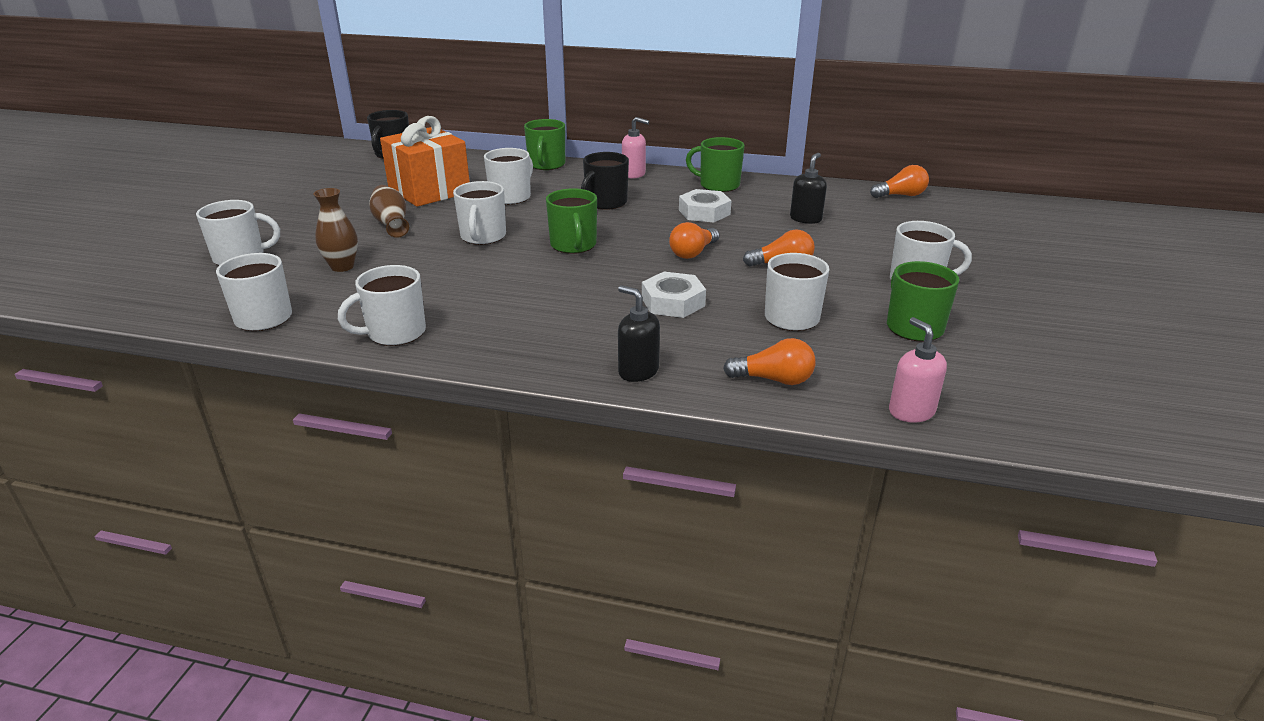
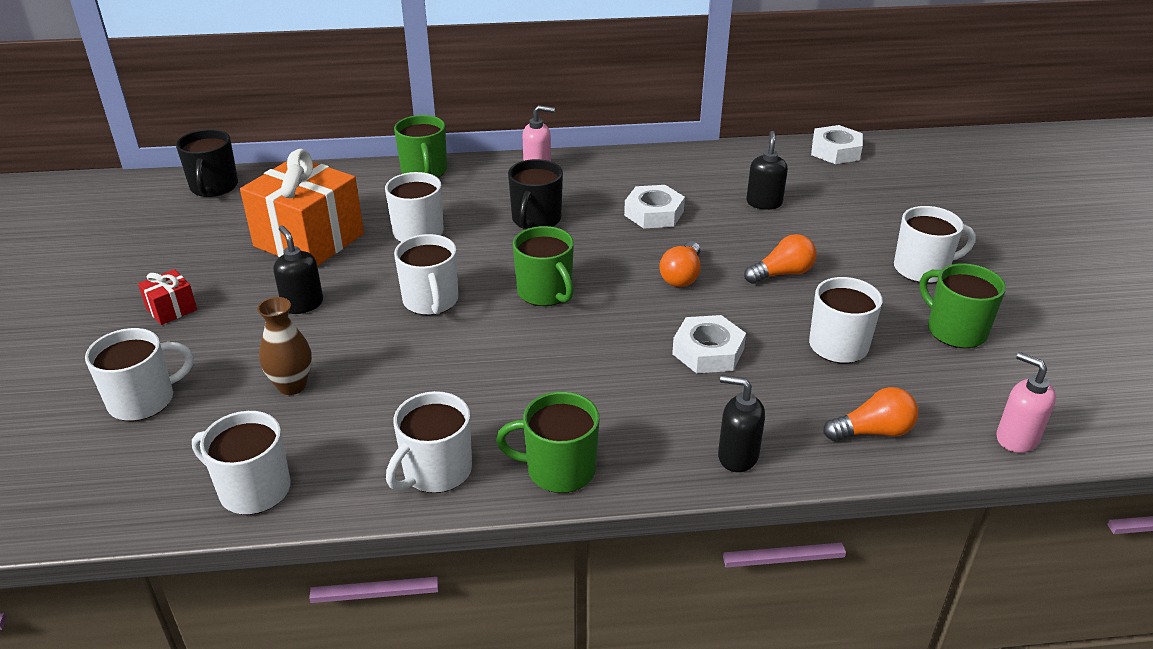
camera: 20 degrees left, 5 degrees up
brown vase [369,185,409,238] -> black soap dispenser [273,226,323,314]
green mug [686,137,744,192] -> green mug moved to [496,391,600,493]
orange light bulb [870,165,929,198] -> white nut [811,125,863,164]
none -> red gift [138,269,197,325]

